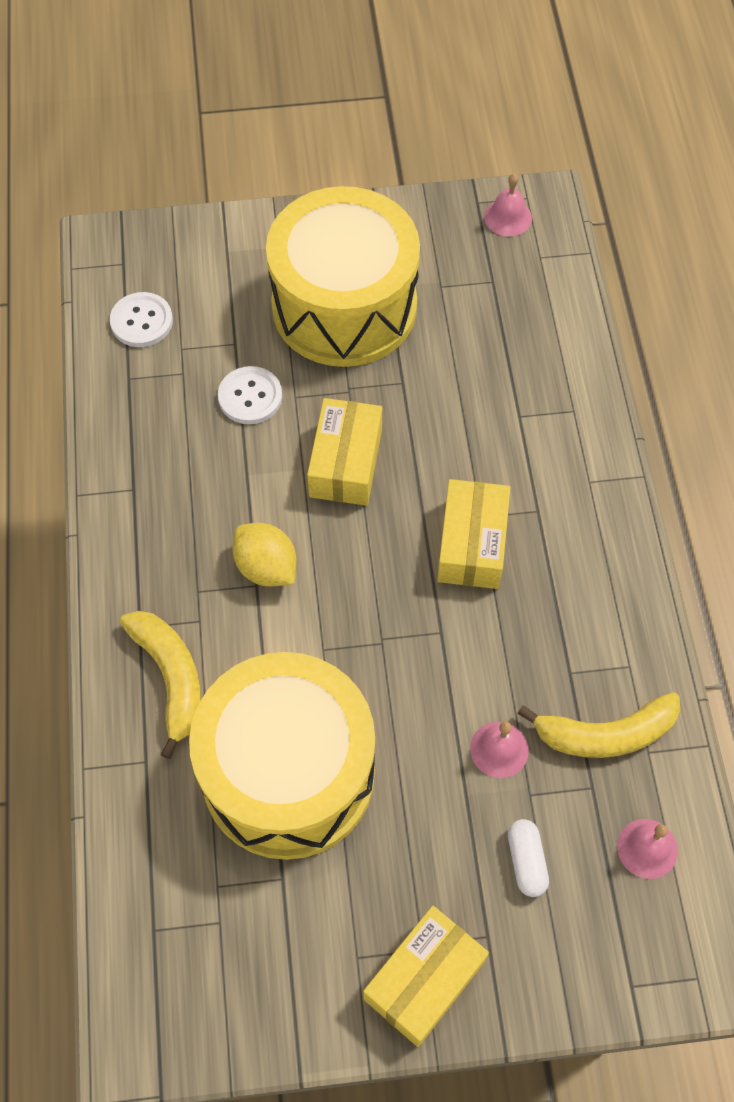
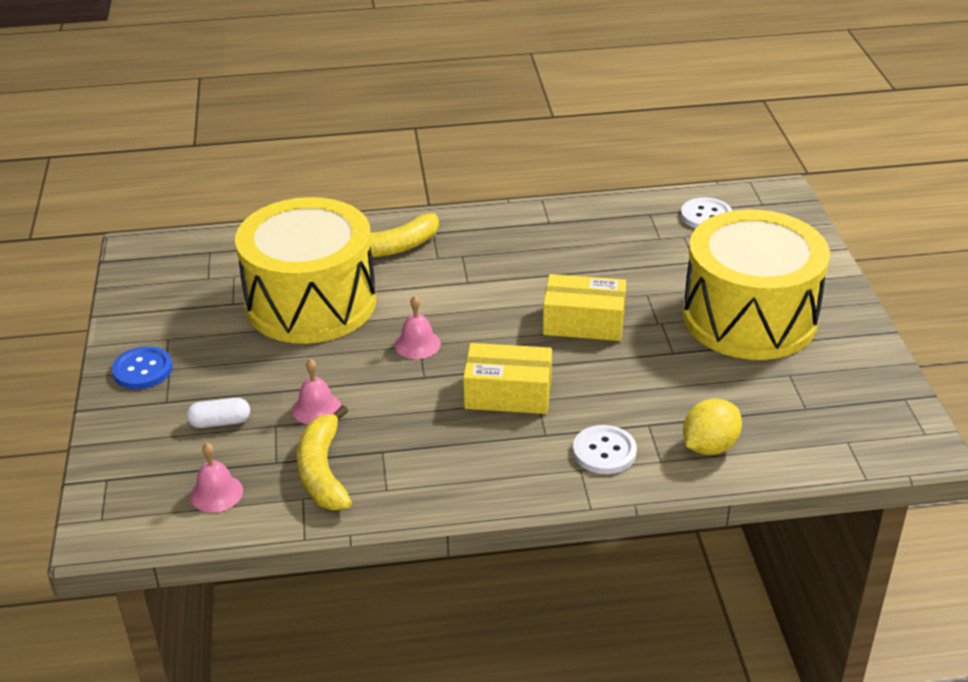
camera: 90 degrees right, 25 degrees down
white button [218,366,282,424] -> white button moved to [573,425,637,474]
yellow lemon [232,523,297,587] -> yellow lemon moved to [683,398,742,455]
yellow box [363,906,489,1047] -> blue button [112,346,172,389]
pink bell [484,174,532,236] -> pink bell moved to [395,296,441,359]

